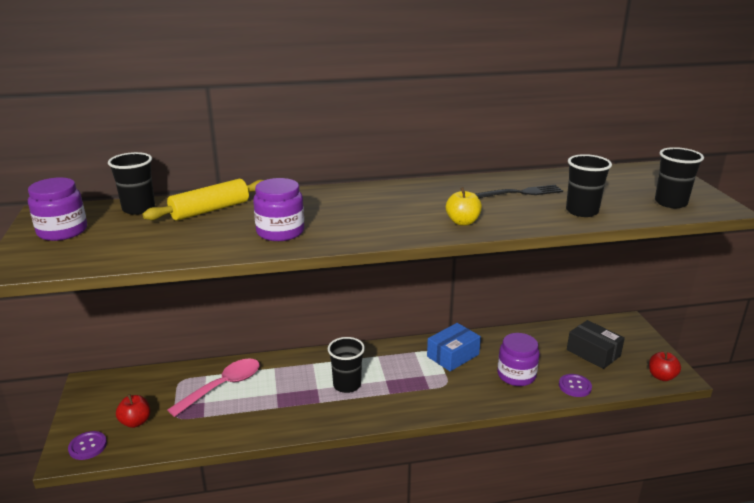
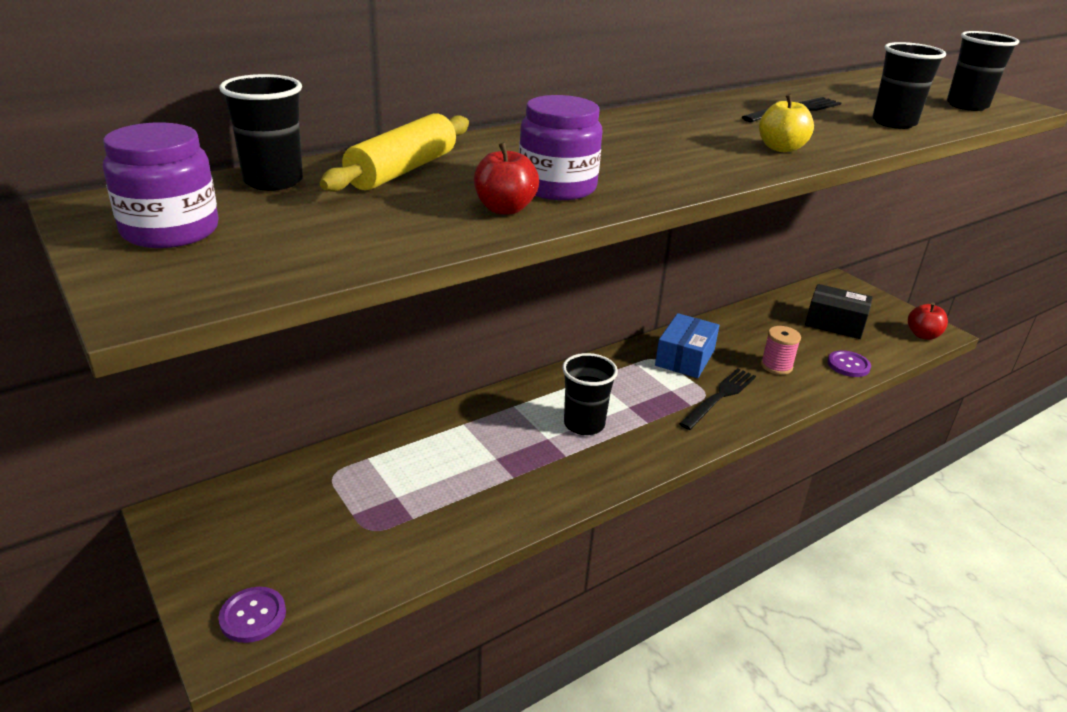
camera: 25 degrees left, 5 degrees up
red apple [116,394,150,428] -> red apple moved to [474,142,539,215]
pink spoon [167,358,260,417] -> none
purple jar [497,333,540,386] -> pink spool [761,326,801,375]
none -> black fork [679,368,756,430]

